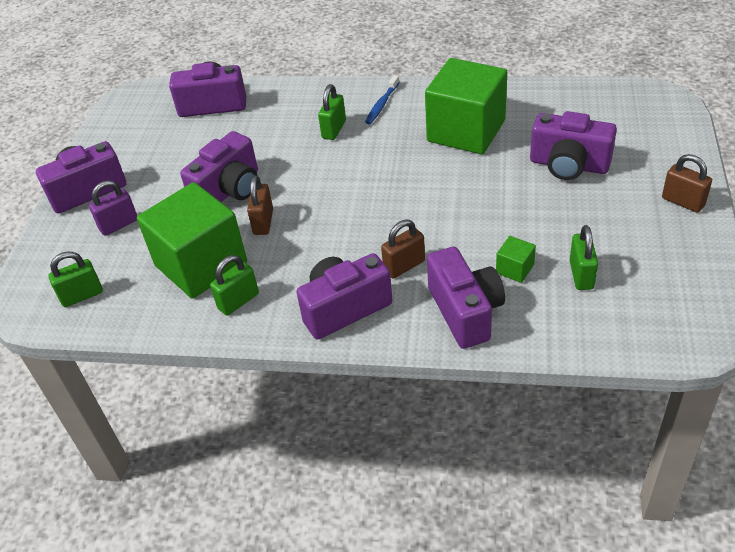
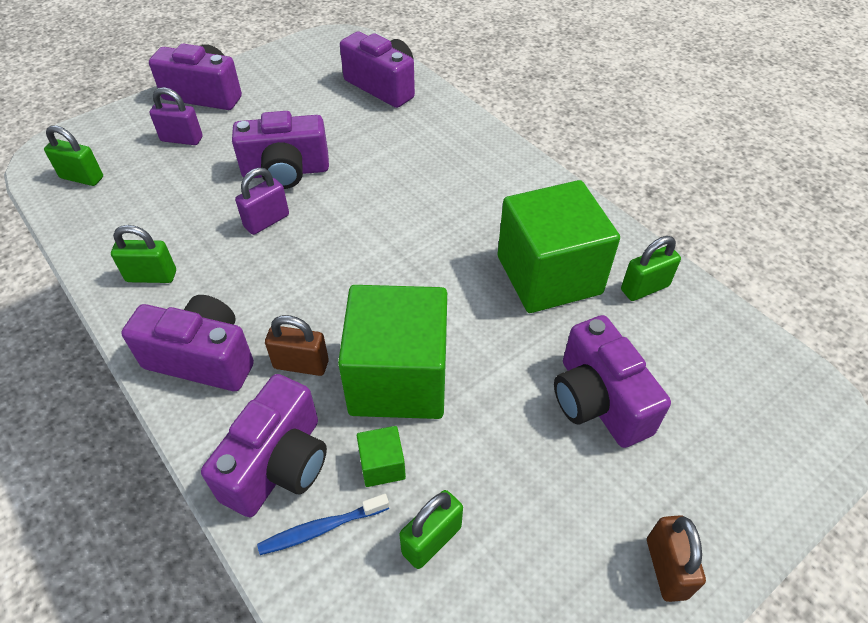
camera: 40 degrees right, 5 degrees up
green cube [137,182,247,299] -> green cube moved to [338,285,447,419]
brown padlock [247,175,273,235] -> purple padlock [235,168,289,235]
green padlock [318,84,346,140] -> green padlock moved to [621,236,681,301]
blue toothbrush [365,75,399,124] -> blue toothbrush moved to [257,494,389,555]

